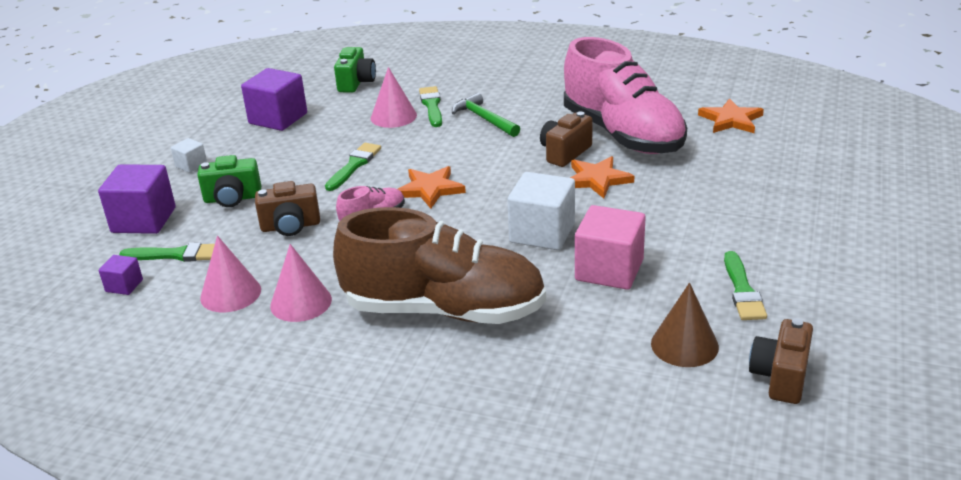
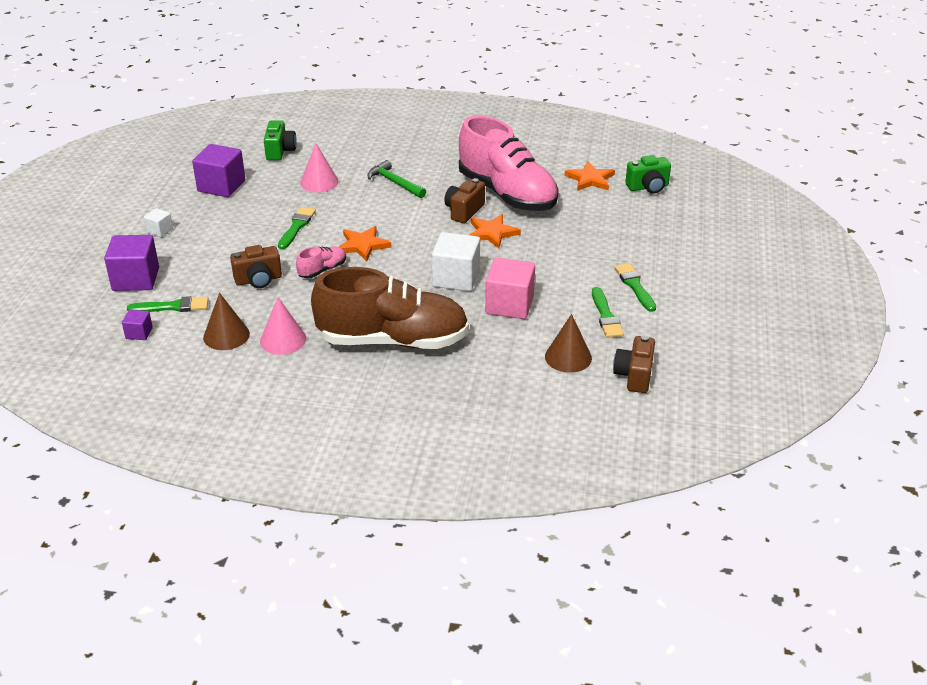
camera: 10 degrees left, 5 degrees up
green camera [197,155,261,207] -> green camera moved to [625,155,671,194]
pink cone [200,236,261,312] -> brown cone [203,293,250,350]
green brush [419,86,442,127] -> green brush moved to [614,263,656,312]

